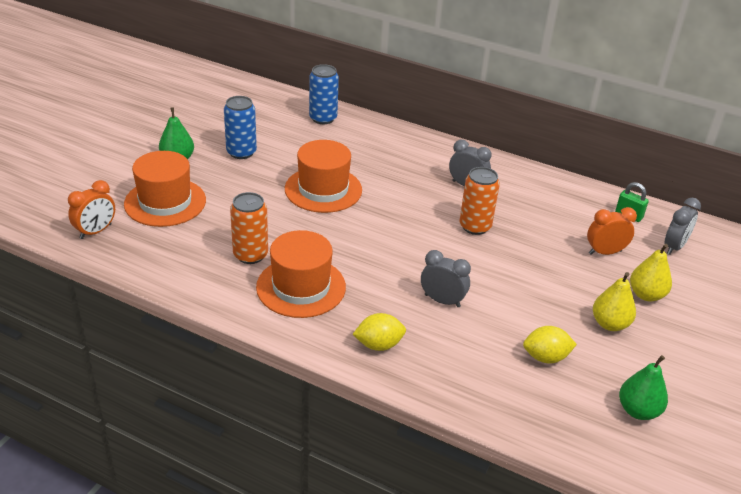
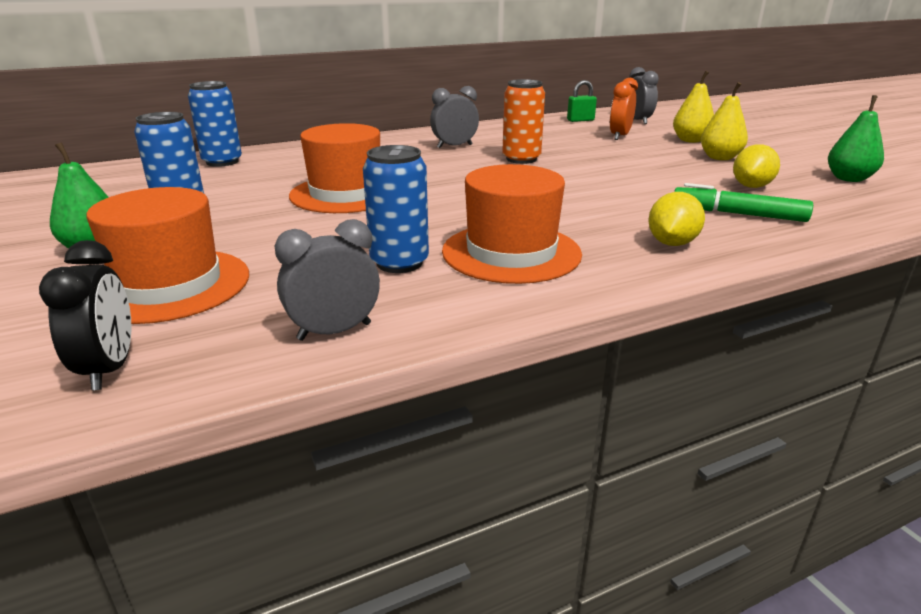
camera: 50 degrees left, 10 degrees down
orange clock [68,180,115,239] -> black clock [39,240,132,390]
orange can [230,192,268,264] -> blue can [363,145,429,273]
grey clock [421,250,471,307] -> grey clock moved to [275,219,380,341]
none -> green marker [674,183,813,222]

